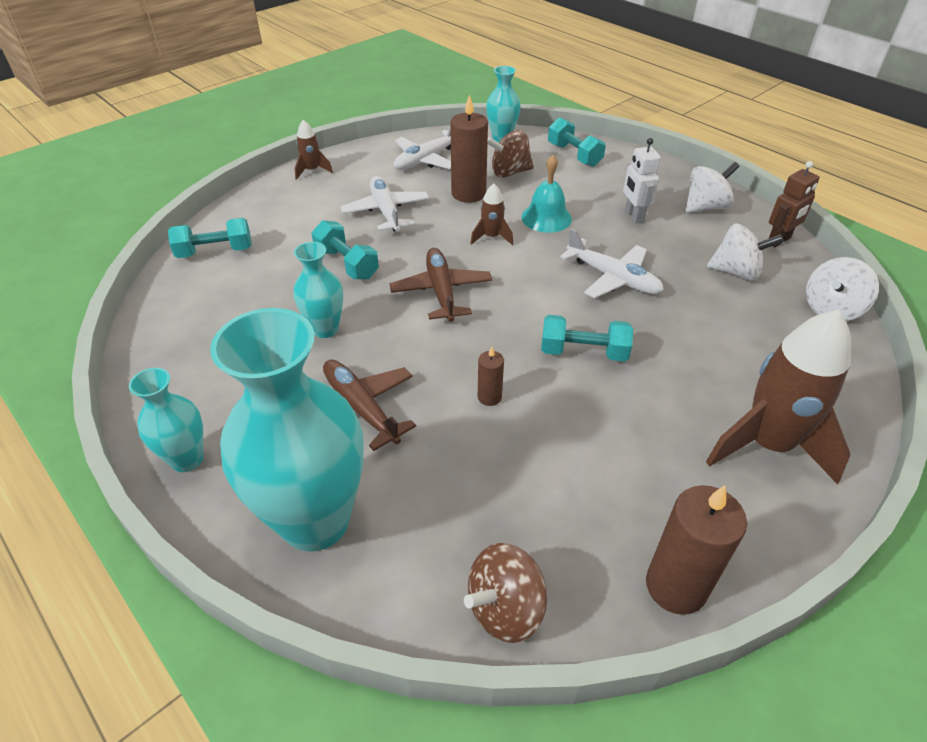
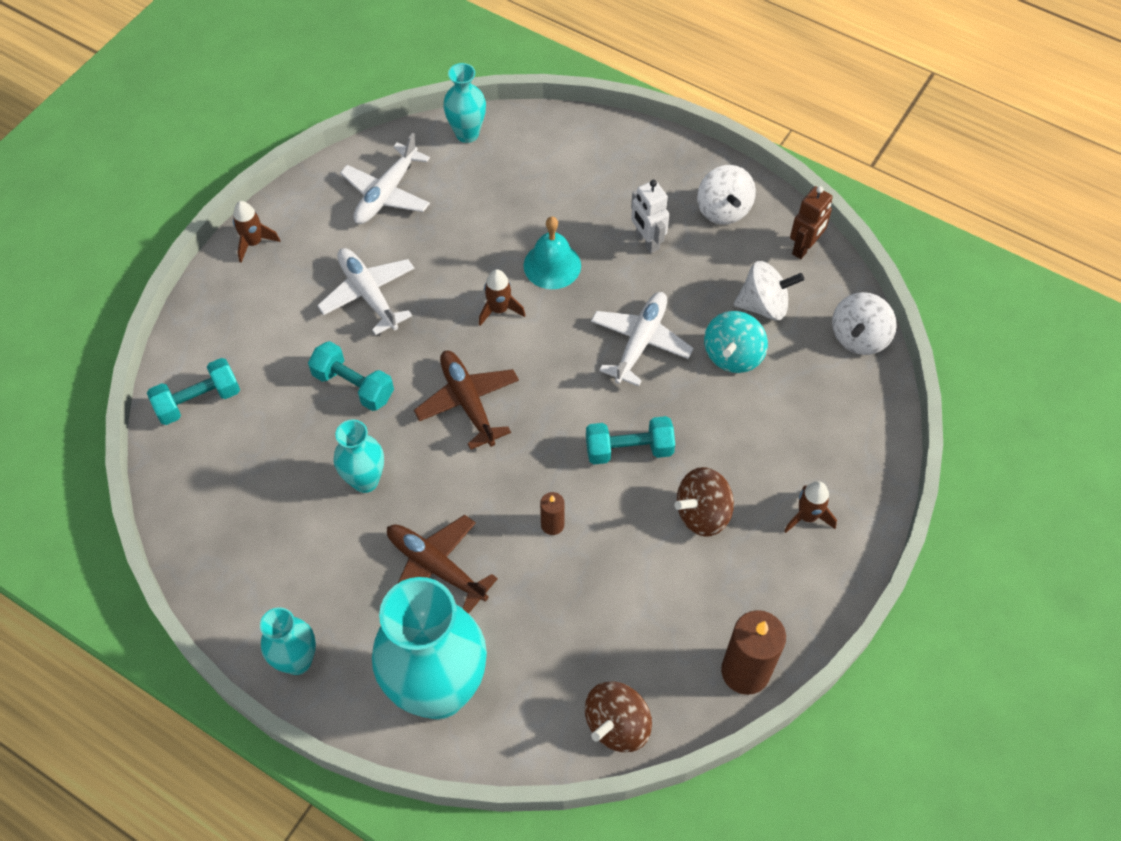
camera: 15 degrees left, 15 degrees up
brown candle [450,94,488,203] -> none
brown spinning top [488,130,534,178] -> brown spinning top moved to [675,467,734,537]
turquoise dumbbell [548,118,606,167] -> none
white plane [560,228,664,298] -> white plane turned 90 degrees counterclockwise [591,292,694,386]
white spinning top [685,162,740,213] -> white spinning top turned 120 degrees clockwise [697,165,756,225]
brown rocket [706,310,851,485] -> brown rocket [784,481,837,533], size x0.47
none -> turquoise spinning top [704,311,768,373]

